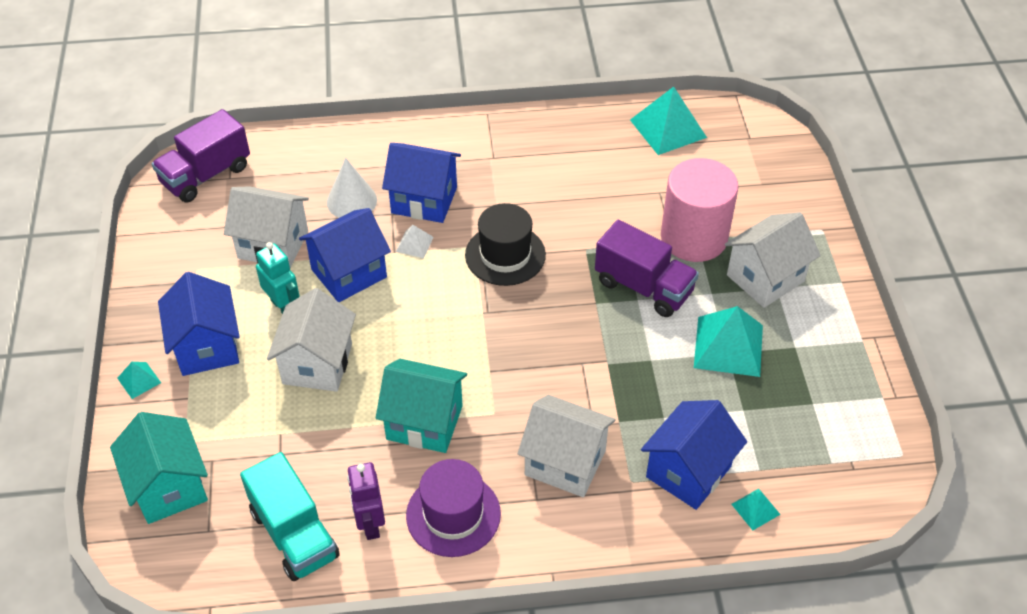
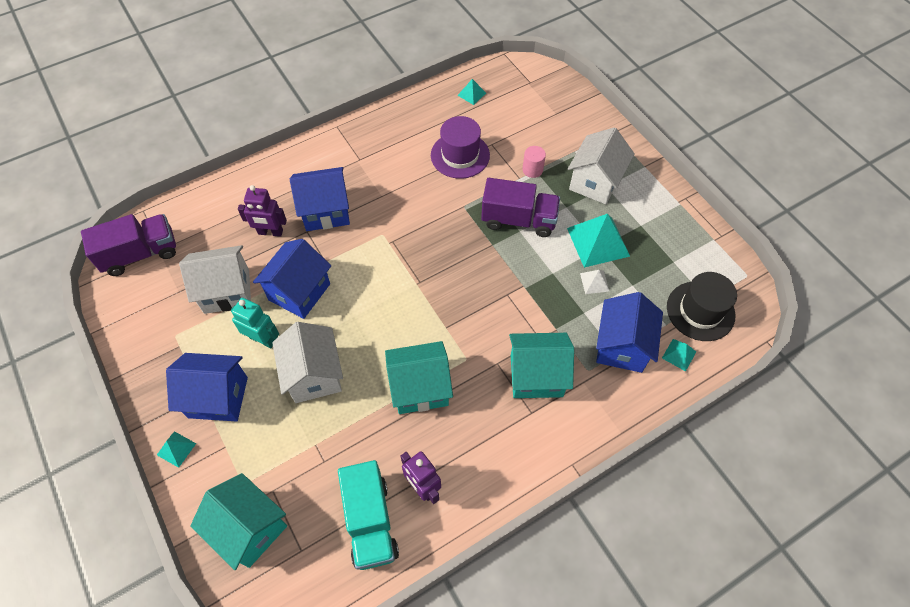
camera: 25 degrees left, 10 degrees up
purple truck [152,109,250,202] -> purple truck turned 135 degrees counterclockwise [81,214,176,276]
blue house [158,272,240,376] -> blue house turned 45 degrees counterclockwise [166,353,248,422]
turquoise truck [240,452,340,581] -> turquoise truck turned 45 degrees clockwise [338,460,399,570]
white cone [327,158,377,218] -> purple robot [238,185,287,237]
white pyramid [396,225,434,258] -> white pyramid moved to [580,270,609,294]
purple hat [406,459,501,557] -> purple hat moved to [431,116,490,179]
black hat [465,203,546,286] -> black hat moved to [667,272,737,341]
white house [518,395,616,497] -> turquoise house [509,333,574,398]
turquoise pyramid [630,87,707,155] -> turquoise pyramid [457,79,486,105], size x0.49
pink cylinder [661,158,739,262] -> pink cylinder [522,146,546,178], size x0.41

